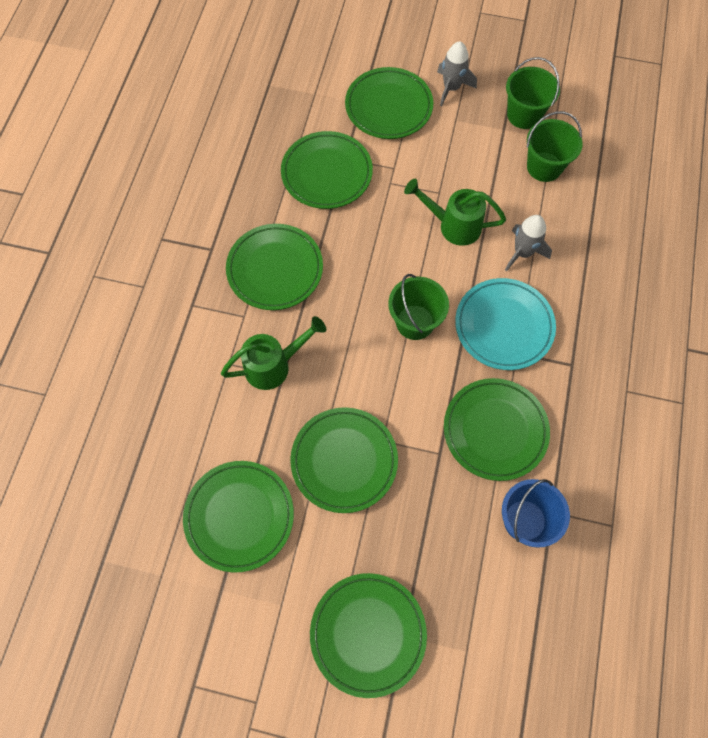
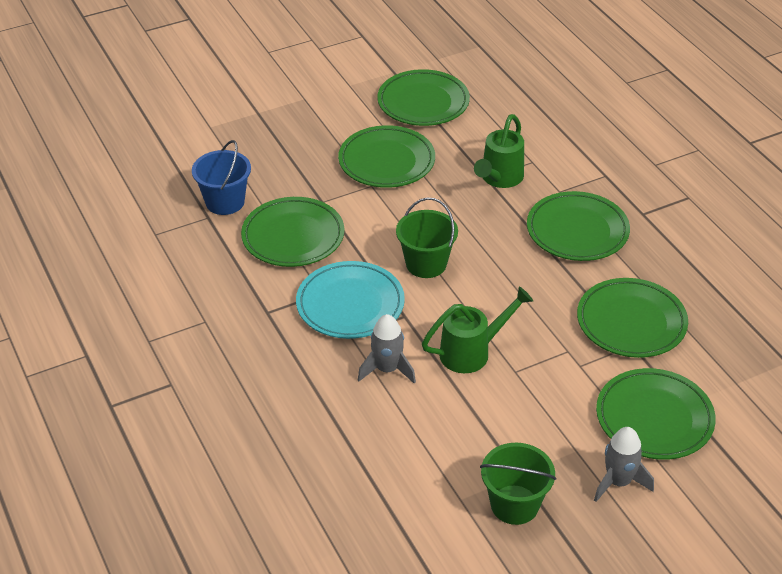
camera: 140 degrees right, 25 degrees down
green plate [310,573,427,698] -> none
green bucket [527,111,583,182] -> none

